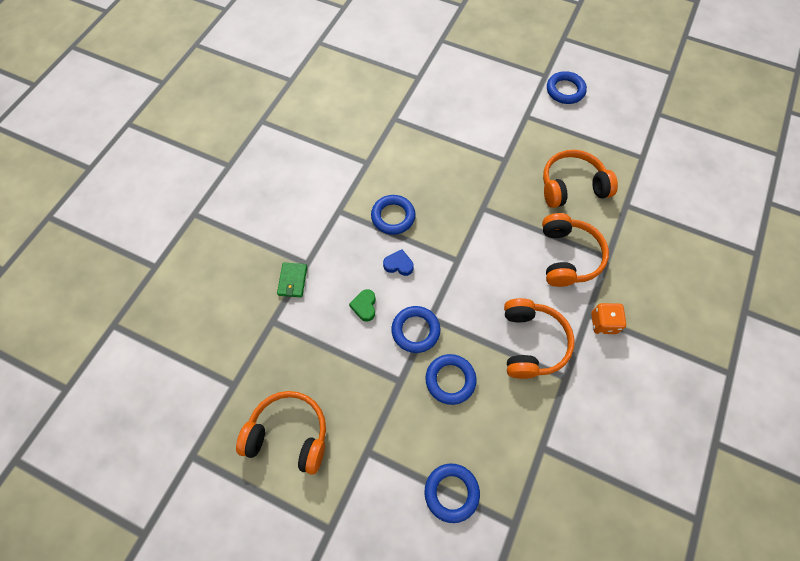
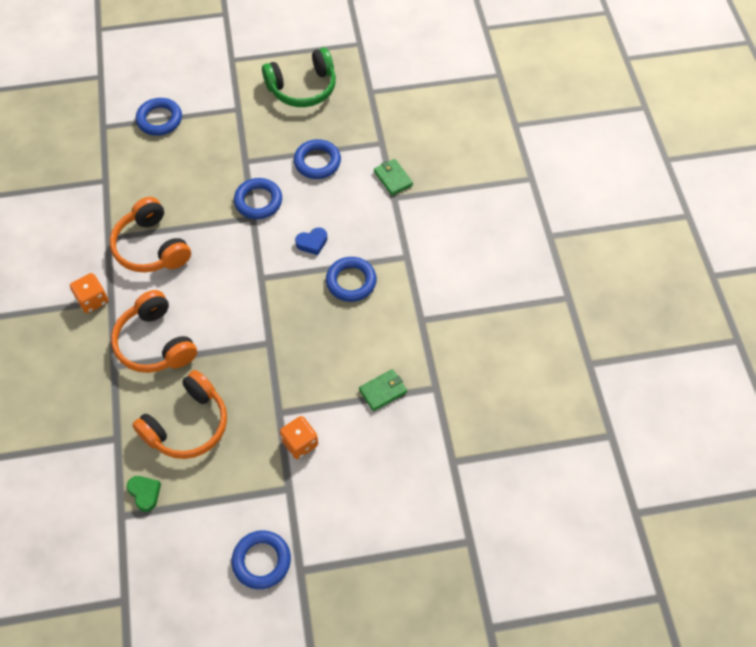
camera: 145 degrees right, 5 degrees down
orange headphones [236,391,326,475] -> green headphones [262,47,336,107]
green heart [349,289,376,322] -> green heart moved to [127,476,161,512]
blue ring [425,354,477,405] -> blue ring moved to [294,139,341,179]
none -> orange dice [280,416,318,459]
none -> green wallet [359,369,407,411]

